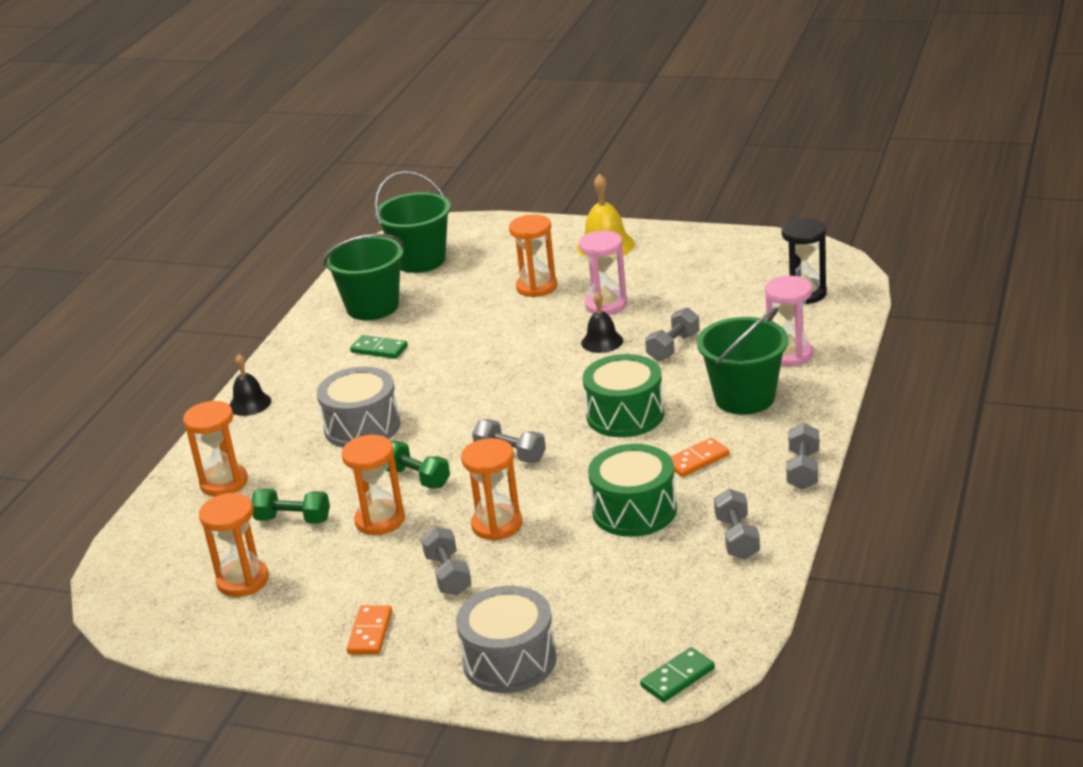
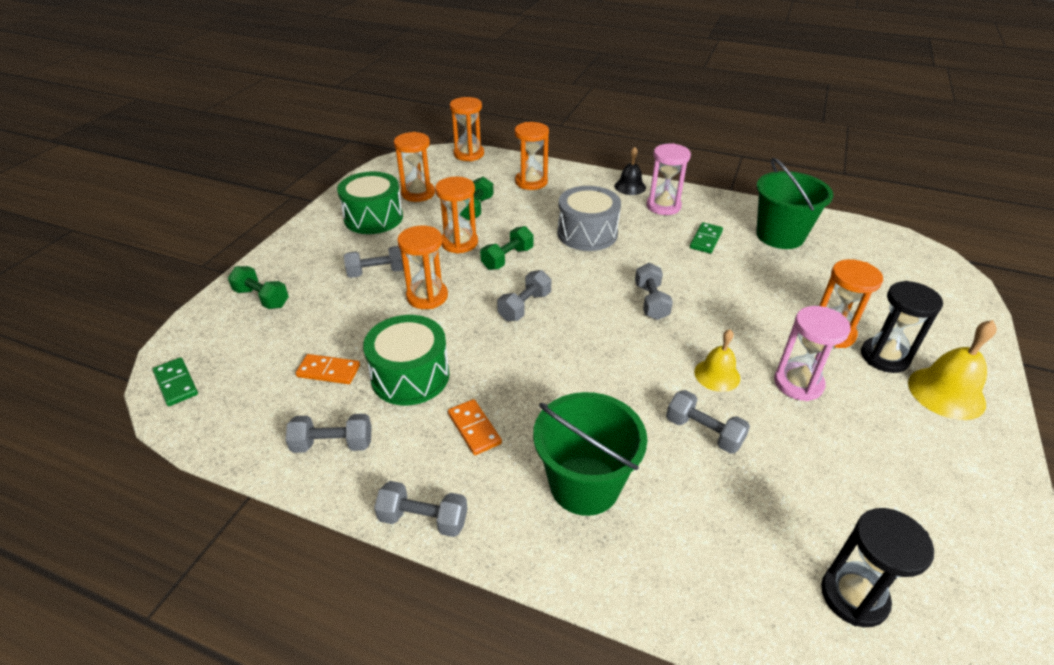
camera: 90 degrees right, 10 degrees up
orange domino [346,605,392,655] -> orange domino moved to [296,354,360,384]
green bucket [375,171,451,273] -> none
grey drum [456,586,557,693] -> green dumbbell [228,266,289,309]
black bell [581,292,623,353] -> yellow bell [694,329,740,392]
green drum [583,354,664,437] -> green drum moved to [337,171,403,234]
pink hourglass [765,276,813,366] -> pink hourglass moved to [646,143,691,215]
none -> orange hourglass [450,97,484,161]
none -> grey dumbbell [635,263,673,320]
none -> black hourglass [861,281,943,373]

